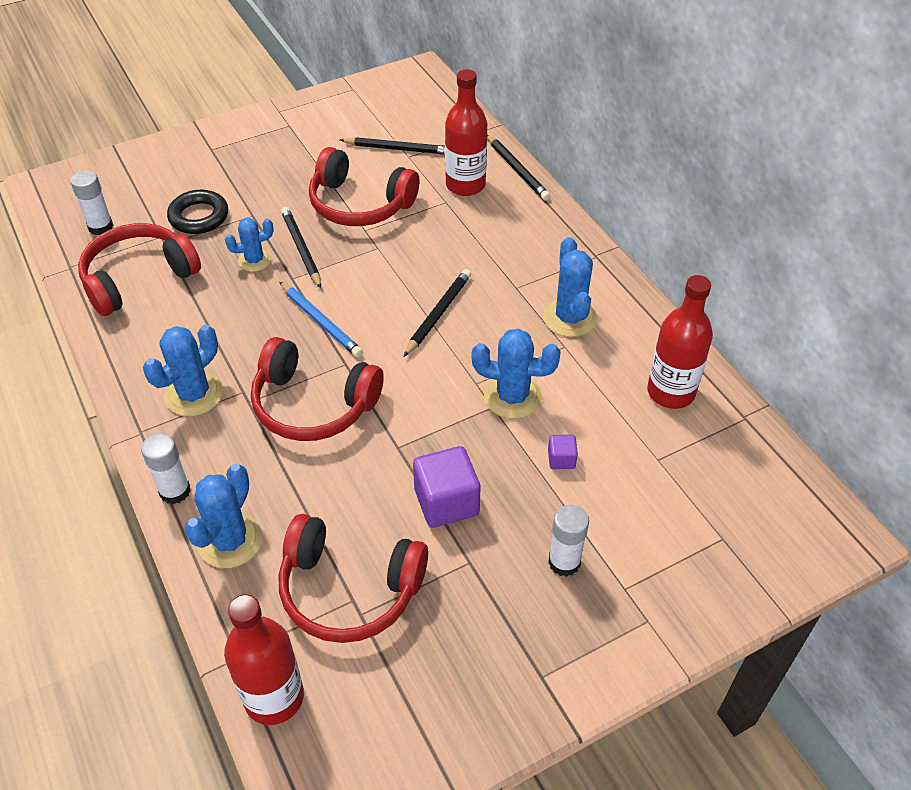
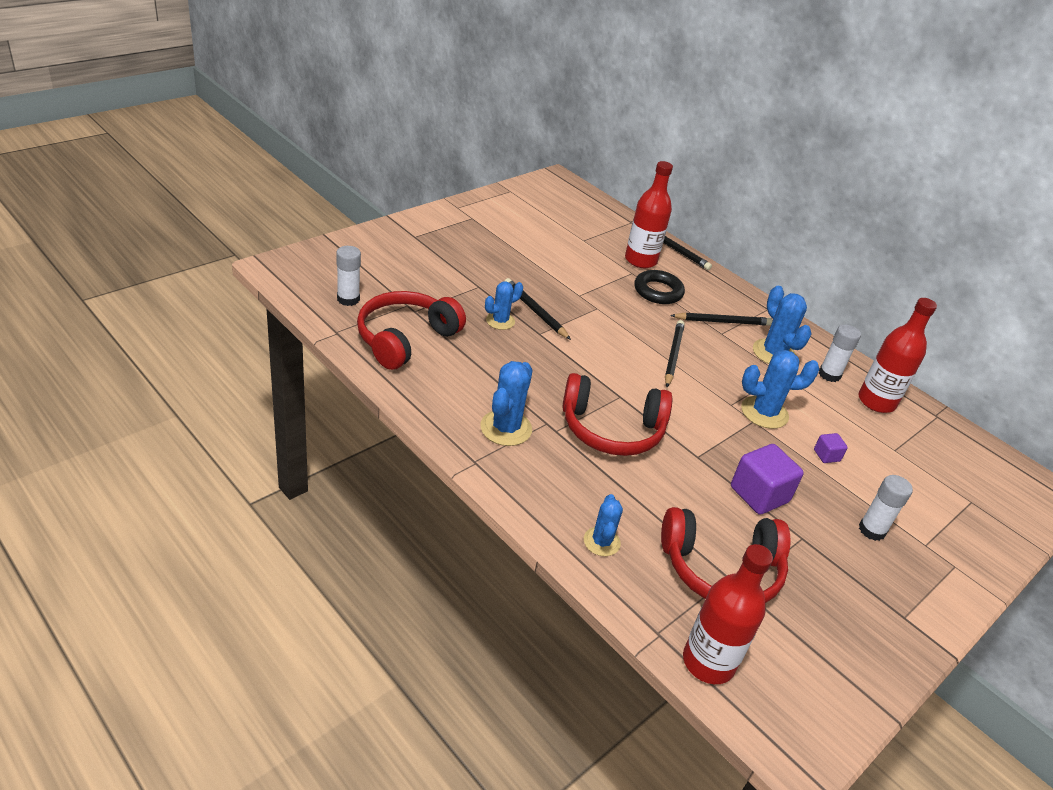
camera: 20 degrees left, 10 degrees down
white glue stick [141,433,191,504] -> white glue stick moved to [819,324,861,382]
black ring [167,190,228,234] -> black ring moved to [634,270,685,304]
blue cactus [184,464,262,568] -> blue cactus [584,494,623,556], size x0.64
blue pencil [279,282,363,357] -> none
red headphones [309,147,419,226] -> none
black pencil [340,137,445,155] -> black pencil moved to [670,312,772,326]

